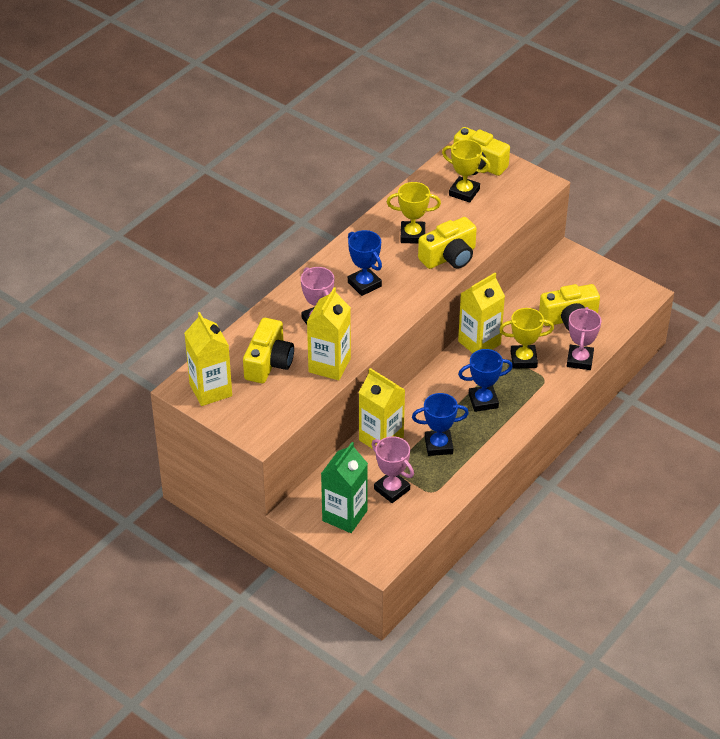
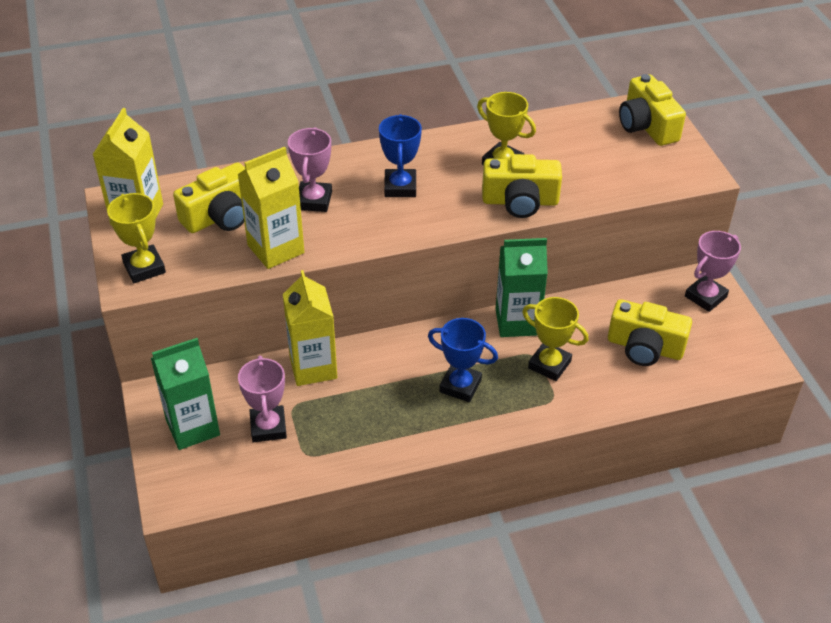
camera: 35 degrees right, 0 degrees up
blue trophy [412,393,469,456] -> none
yellow trophy [442,140,491,203] -> yellow trophy moved to [107,193,166,283]
yellow carton [458,273,505,353] -> green carton [496,238,548,337]
pink trophy [567,307,601,370] -> pink trophy moved to [685,231,741,312]

